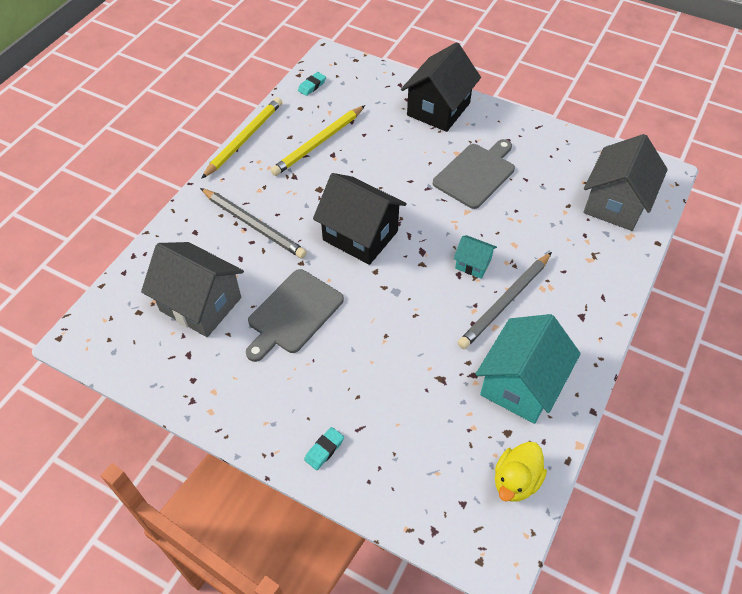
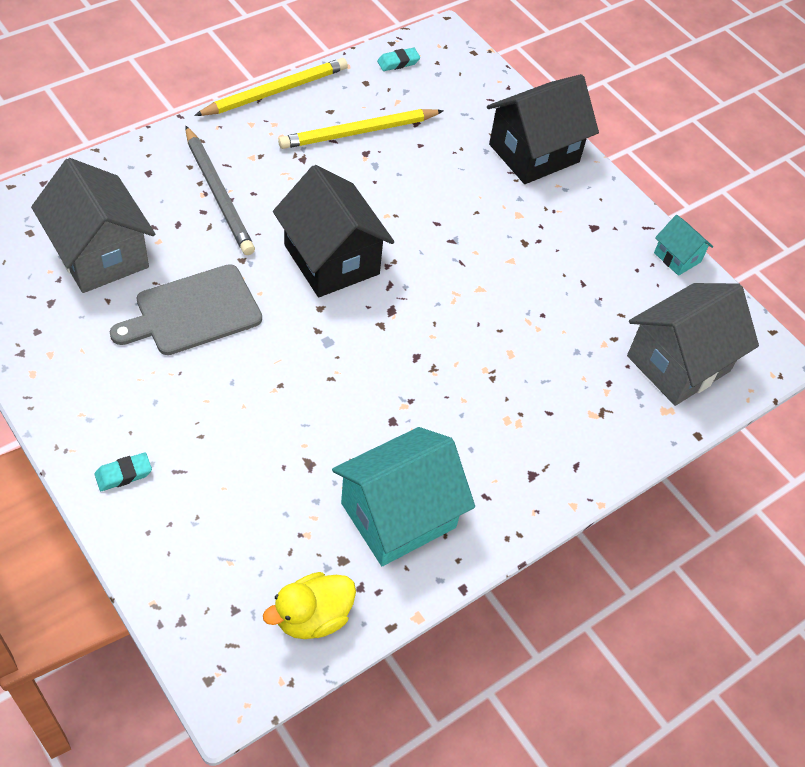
camera: 20 degrees right, 0 degrees up
grey cutting board [433,139,515,209] -> none
turquoise house [454,235,497,279] -> turquoise house moved to [654,215,713,276]
grey pencil [458,252,552,349] -> none

